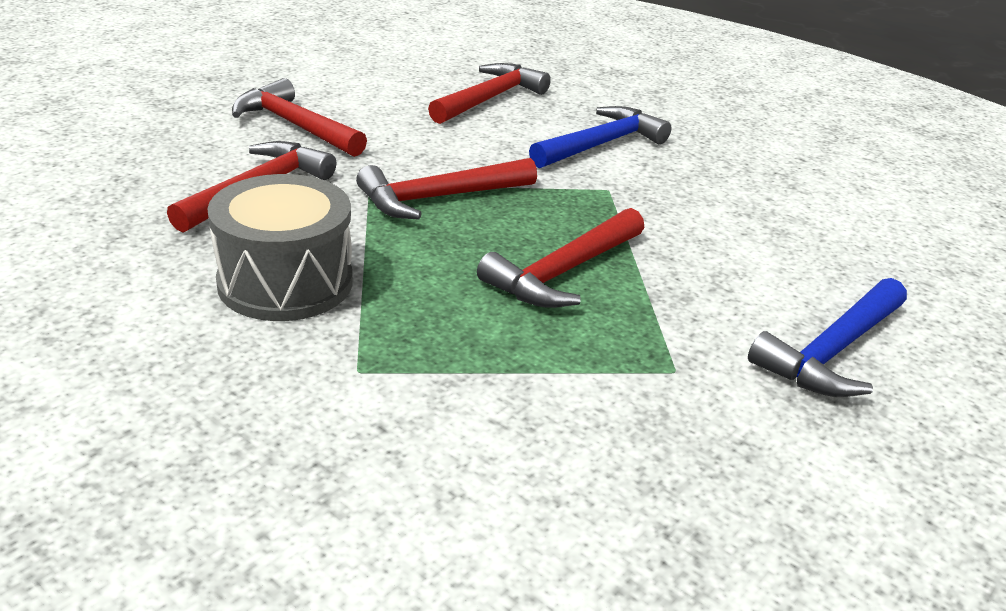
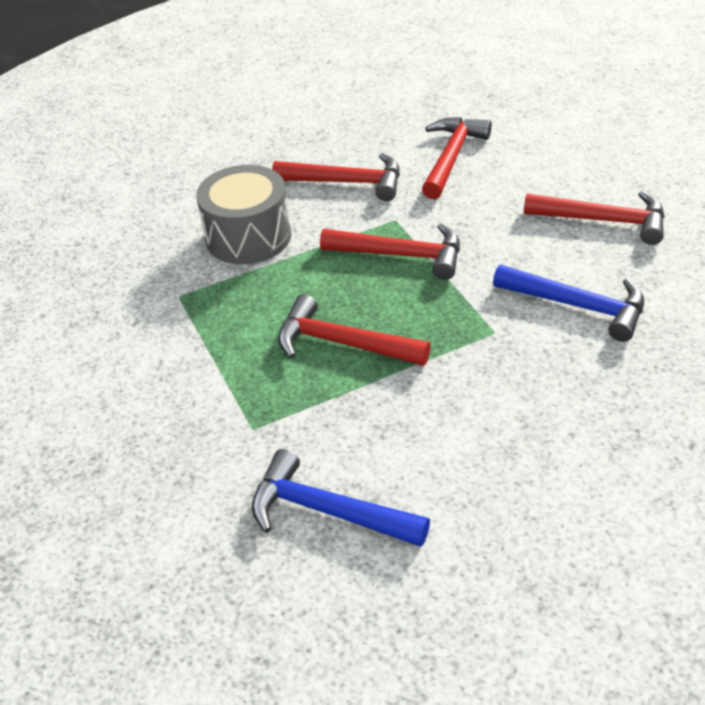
camera: 75 degrees right, 10 degrees up
red hammer [356,158,537,220] -> red hammer turned 150 degrees clockwise [320,224,460,280]

